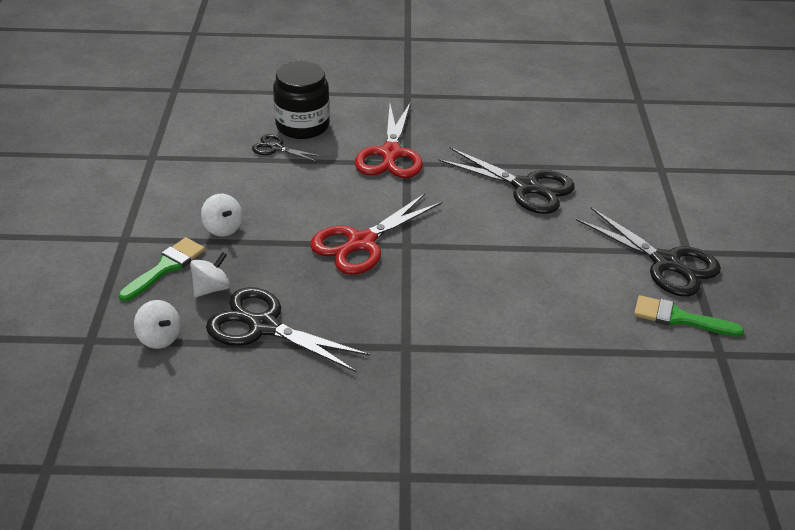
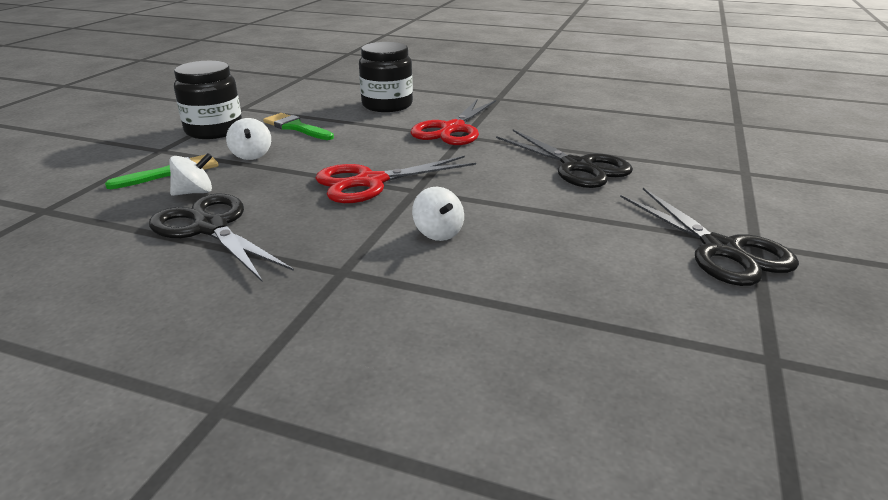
camera: 20 degrees right, 10 degrees down
white spinning top [134,300,181,349] -> white spinning top moved to [412,187,464,241]
black scissors [252,134,322,162] -> none
green brush [634,295,744,337] -> green brush moved to [263,113,334,140]
none -> black jar [174,61,242,139]

